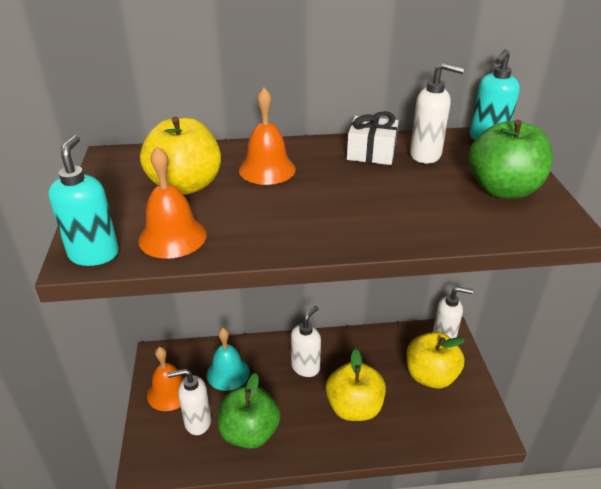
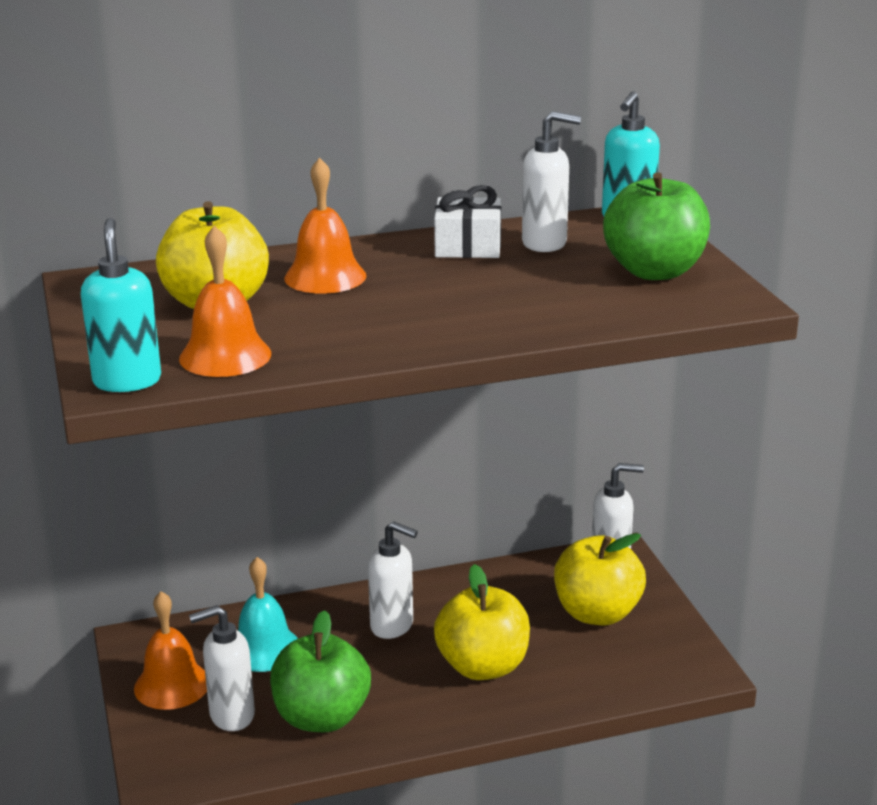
camera: 10 degrees left, 10 degrees down
white soap dispenser [291,306,321,377] -> white soap dispenser turned 90 degrees clockwise [368,521,418,639]

